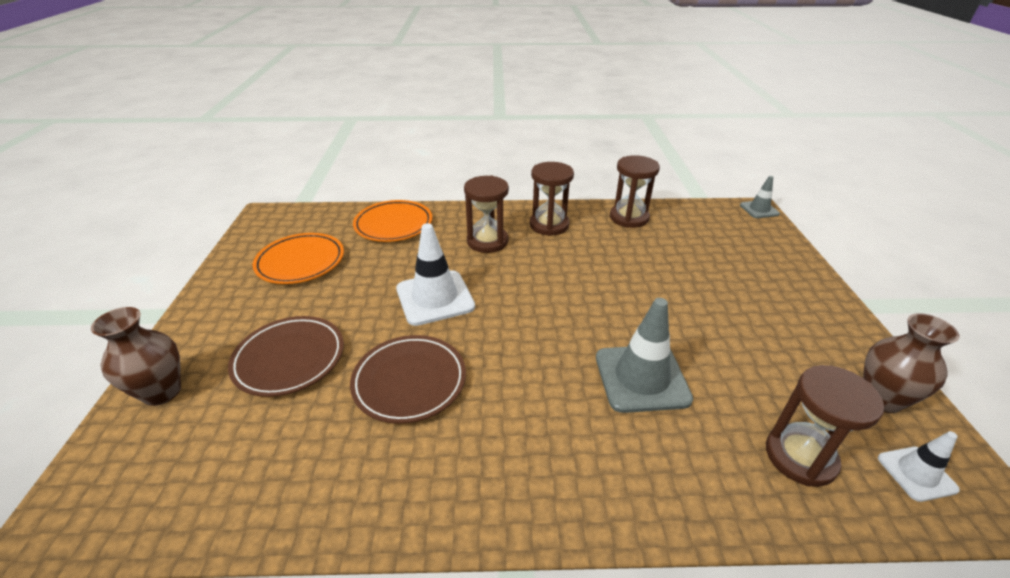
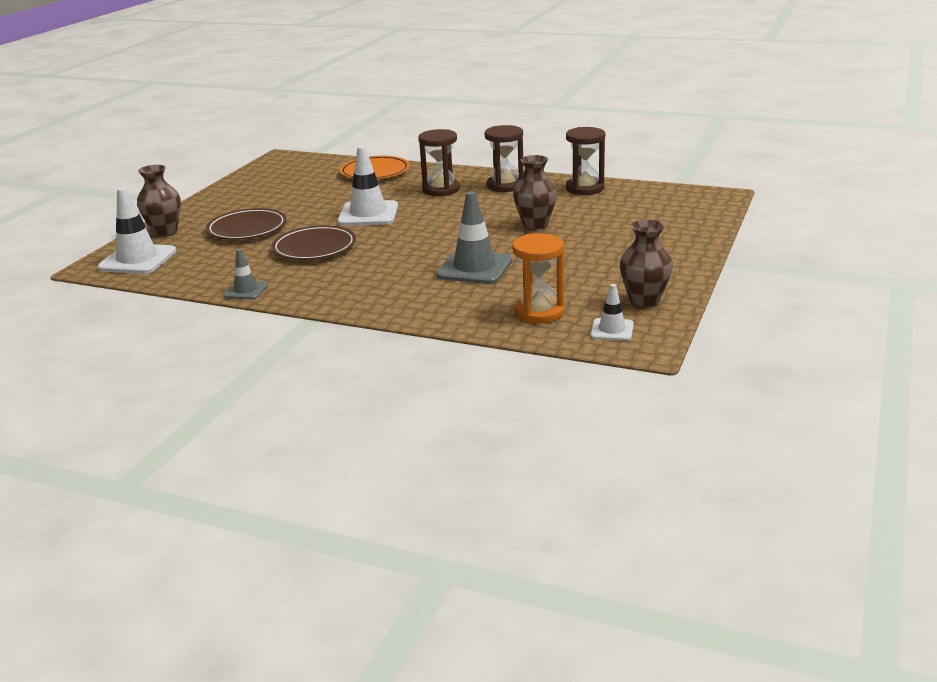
camera: 25 degrees right, 10 degrees down
orange plate [253,233,344,284] -> none
grey traffic cone [740,176,780,218] -> grey traffic cone moved to [224,249,268,299]
brown hourglass [766,365,884,487] -> orange hourglass [512,233,565,323]
none -> white traffic cone [98,187,177,274]
none -> brown vase [513,155,557,230]

